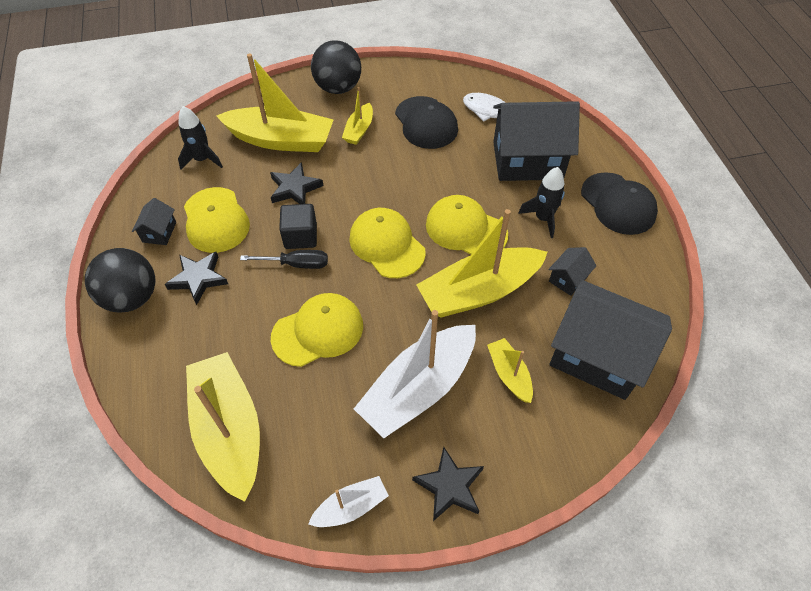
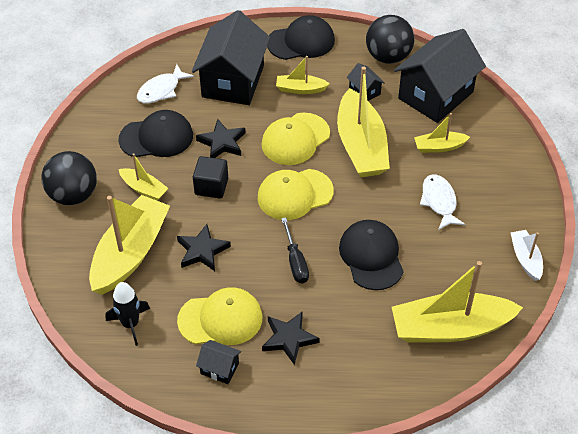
camera: 75 degrees left, 5 degrees down
black ball [85,248,155,313] -> black ball moved to [366,15,414,64]
black screwdriver [240,250,328,269] -> black screwdriver turned 150 degrees clockwise [281,217,309,283]
yellow cap [271,293,363,367] -> black cap [339,220,404,290]
black cube [279,204,317,249] -> black cube moved to [193,156,228,199]
white boat [354,310,476,438] -> white fish [420,174,465,230]
black star [412,447,484,521] -> black star moved to [196,119,246,158]
black rocket [518,167,565,238] -> yellow boat [276,56,330,94]

